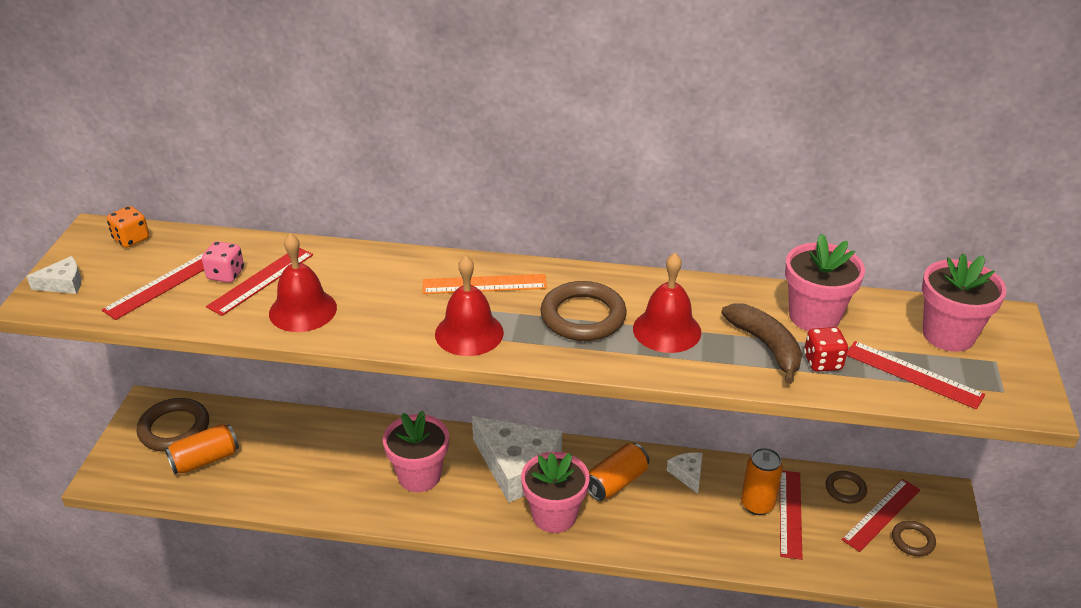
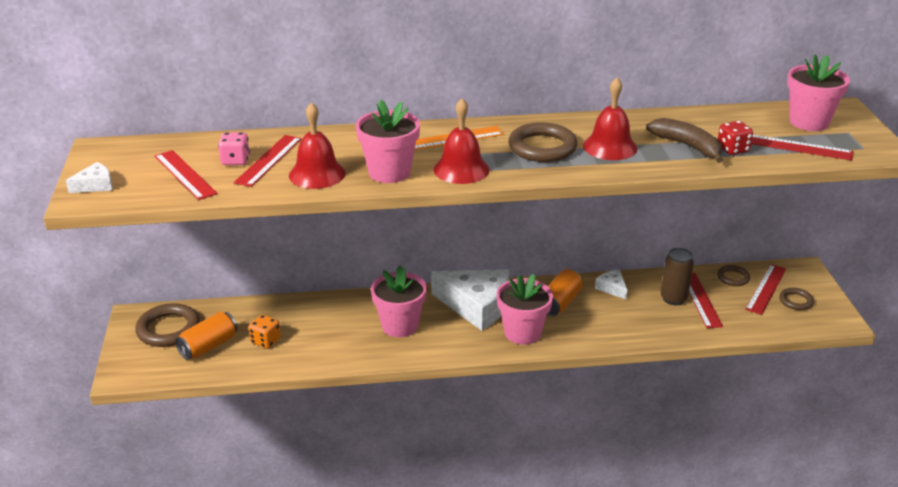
camera: 15 degrees left, 5 degrees down
red ruler [102,253,204,320] -> red ruler turned 60 degrees counterclockwise [155,150,218,200]
orange dice [107,206,149,248] -> orange dice moved to [249,315,281,348]
orange can [741,448,783,515] -> brown can [661,248,694,305]
pink flower pot [785,234,865,331] -> pink flower pot moved to [356,100,420,183]

